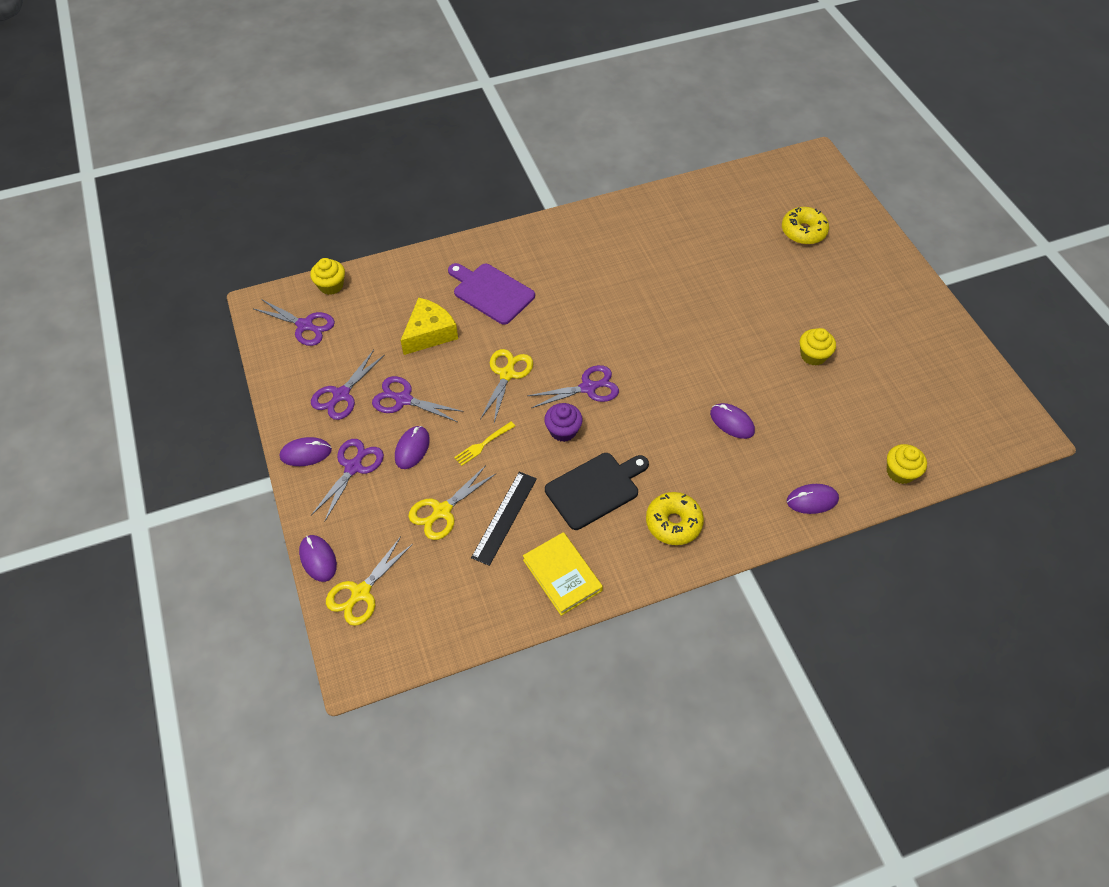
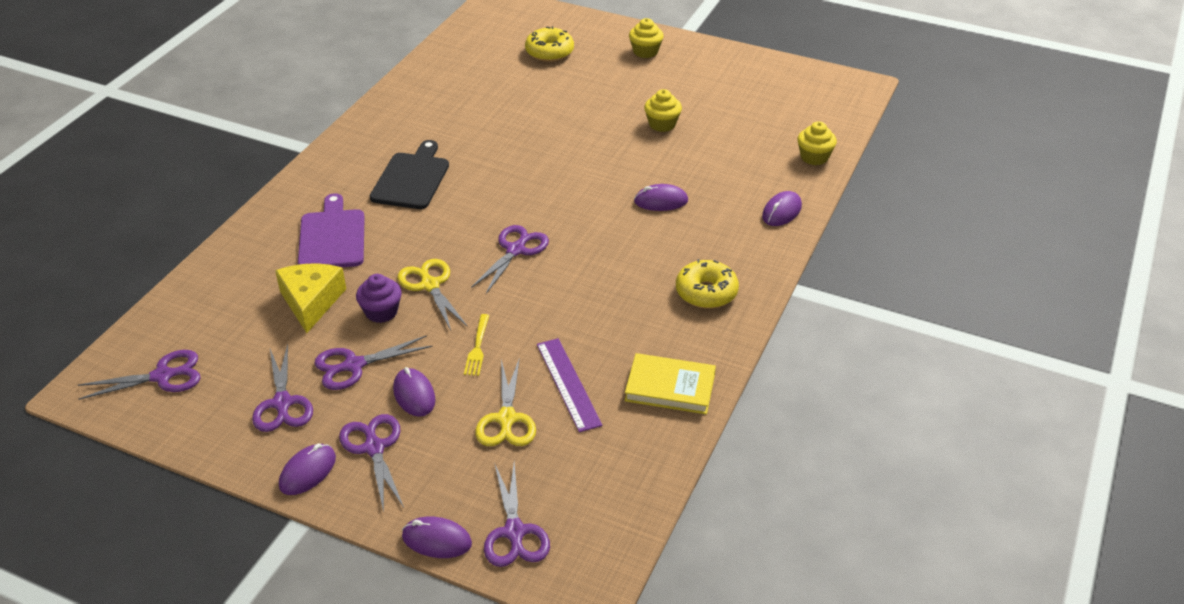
camera: 45 degrees left, 15 degrees down
yellow cupcake [310,258,345,295] -> yellow cupcake moved to [629,18,664,58]
yellow scissors [326,536,413,626] -> purple scissors [484,462,550,567]
purple cutting board [448,263,535,325] -> purple cutting board turned 90 degrees clockwise [298,193,365,267]
black ruler [471,471,537,566] -> purple ruler [537,338,602,432]
purple cupcake [544,403,583,442] -> purple cupcake moved to [356,274,402,323]
black cutting board [545,453,649,530] -> black cutting board moved to [370,140,449,209]

